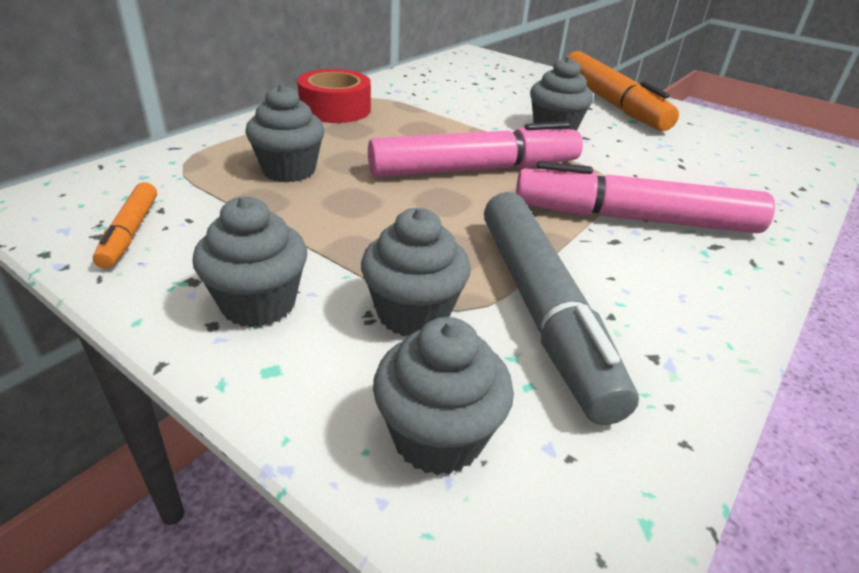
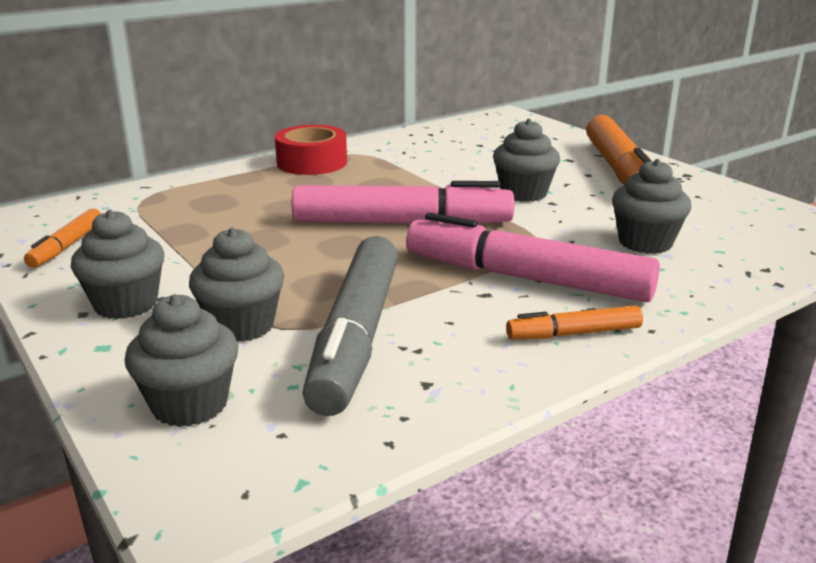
camera: 20 degrees right, 10 degrees down
grey cupcake [245,84,325,182] -> grey cupcake moved to [612,159,691,254]
none -> orange marker [506,305,643,339]

